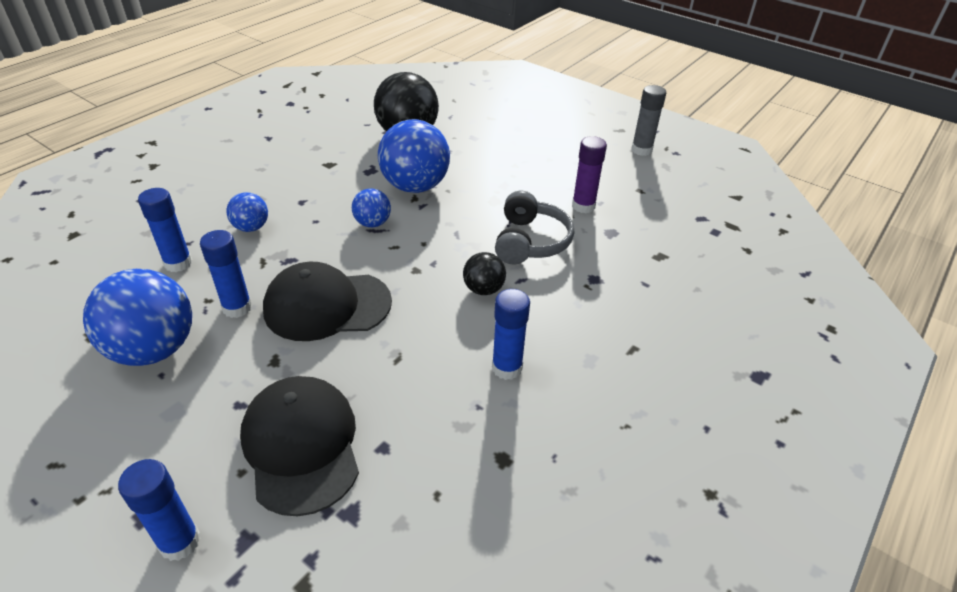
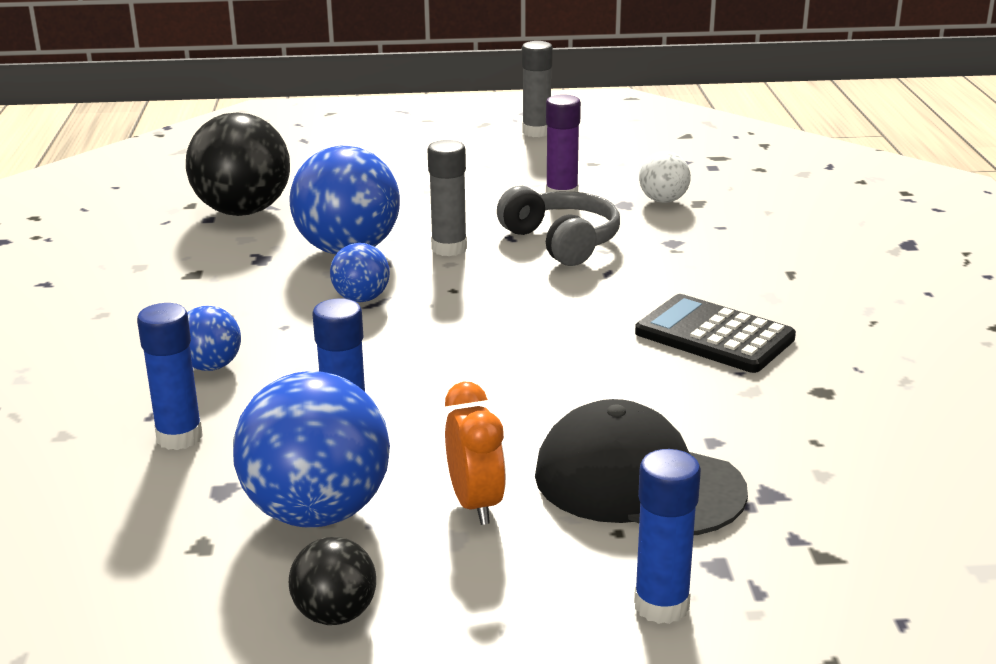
camera: 40 degrees left, 15 degrees down
black cap [263,262,392,341] -> none
black ball [463,252,506,295] -> black ball moved to [289,537,376,625]
blue glue stick [492,289,530,380] -> black calculator [635,294,796,373]
none -> grey glue stick [427,140,467,256]
none -> orange clock [445,382,506,525]
none -> white ball [639,151,691,203]

